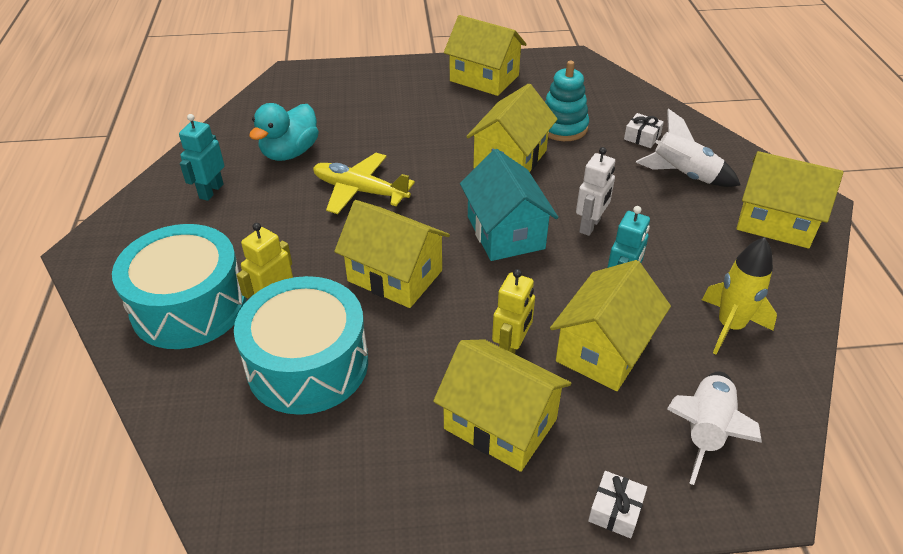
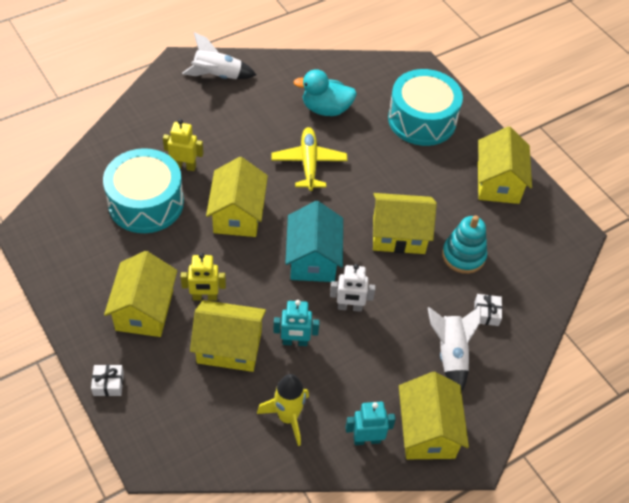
camera: 60 degrees right, 10 degrees up
turquoise drum [112,224,246,349] -> turquoise drum moved to [388,69,463,146]
turquoise robot [179,114,225,201] -> turquoise robot moved to [345,402,396,445]
turquoise house [460,149,558,261] -> turquoise house turned 45 degrees counterclockwise [285,201,343,282]
white rocket [667,371,762,485] -> white rocket moved to [182,32,256,79]

